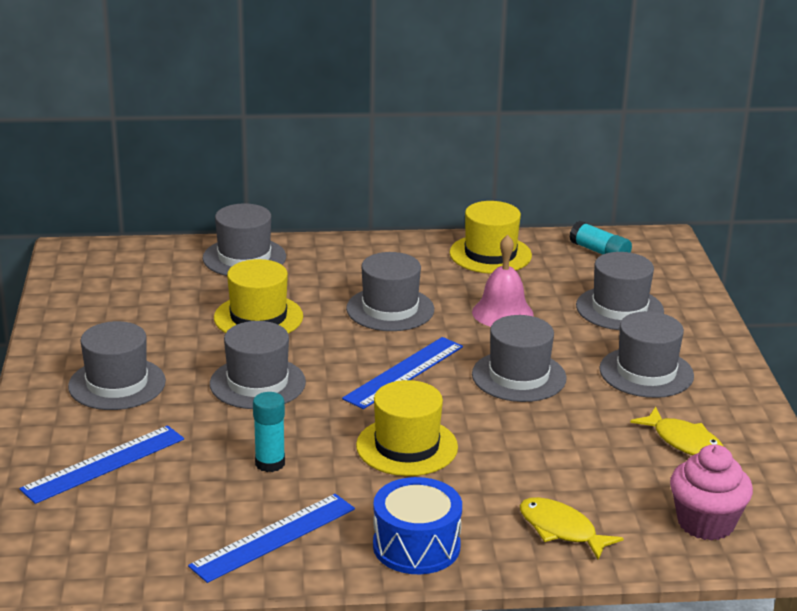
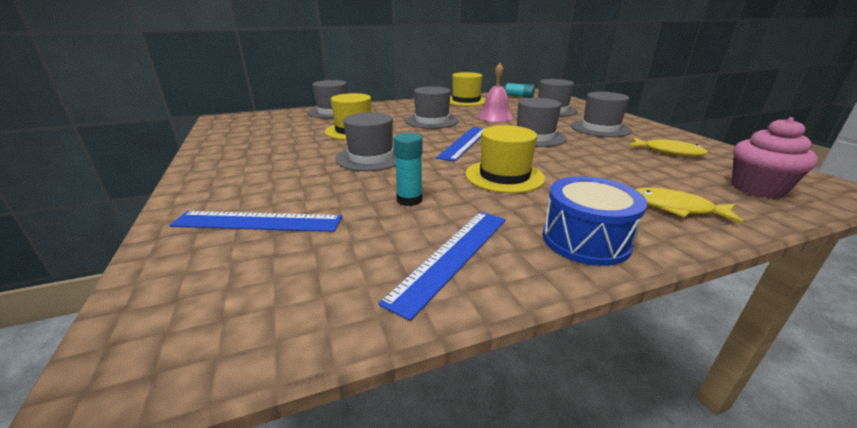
camera: 15 degrees left, 0 degrees up
blue ruler [19,425,184,504] -> blue ruler turned 60 degrees clockwise [169,211,342,232]
grey hat [68,321,166,410] -> none

